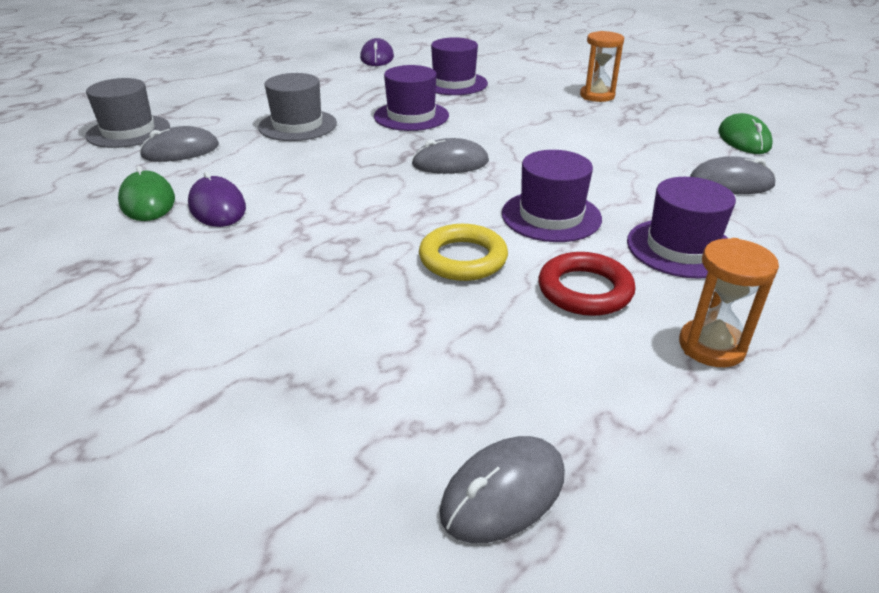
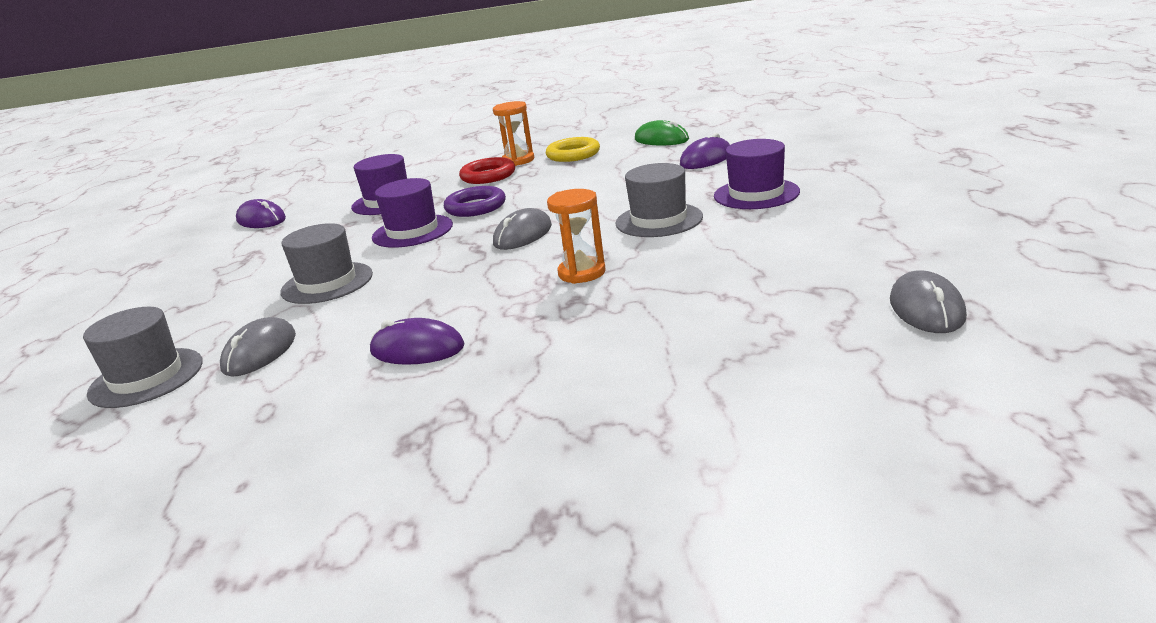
camera: 45 degrees left, 10 degrees down
green mouse [118,166,175,221] -> none
yellow ring [419,224,508,281] -> yellow ring moved to [546,137,600,162]
purple hat [502,150,602,242] -> grey hat [615,163,703,237]
red ring [539,252,635,316] -> red ring moved to [459,157,515,184]
orange hourglass [679,238,779,367] -> orange hourglass moved to [547,189,606,284]
grey mouse [690,156,776,194] -> purple mouse [680,133,730,169]
none -> purple ring [444,186,506,217]

